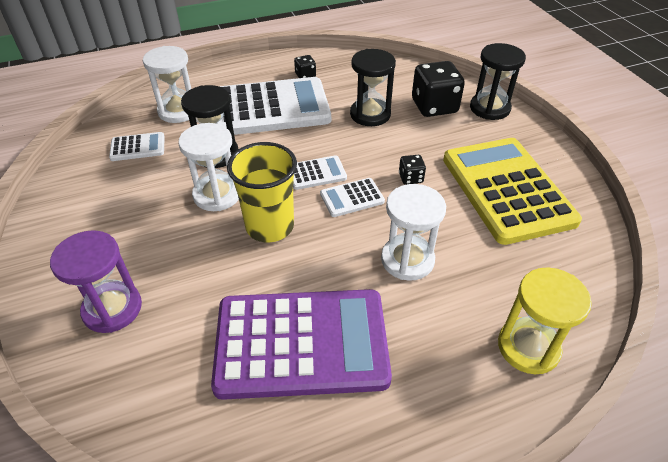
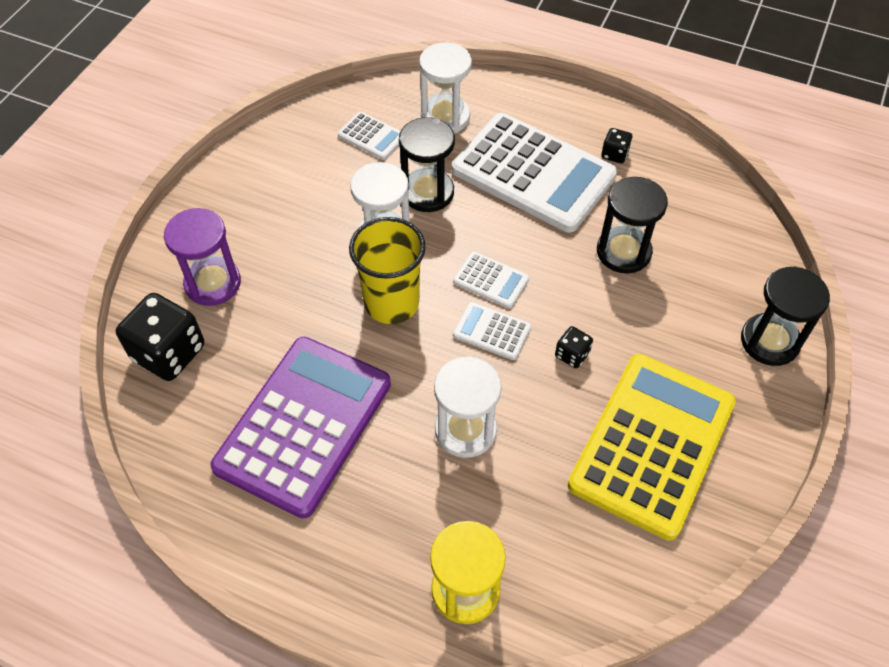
camera: 45 degrees right, 10 degrees up
purple calculator [211,289,392,400] -> purple calculator turned 105 degrees counterclockwise [210,337,391,519]
black dice [412,61,465,117] -> black dice moved to [116,293,204,381]

